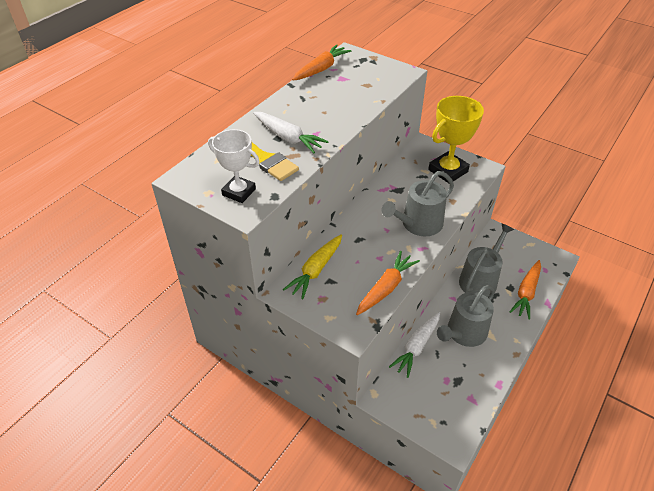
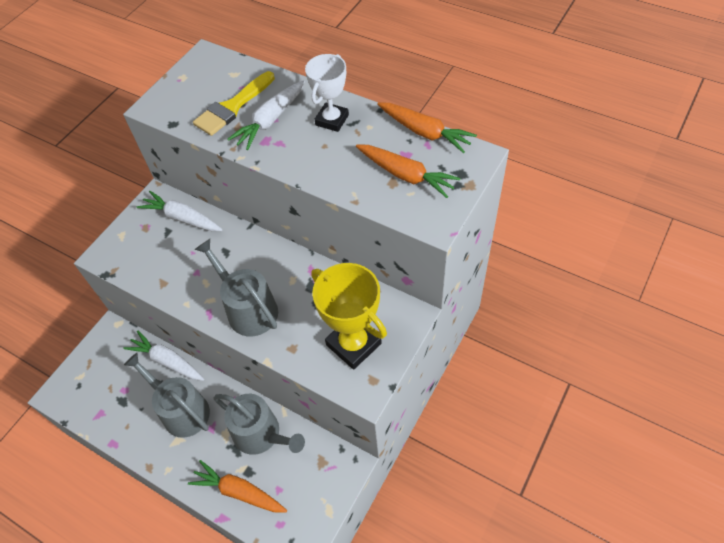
camera: 90 degrees right, 10 degrees up
white trophy [208,129,260,203] -> white trophy moved to [305,54,349,132]
yellow carrot [283,234,342,299] -> white carrot [137,191,222,231]
orange carrot [356,251,420,315] -> orange carrot moved to [356,144,460,198]

